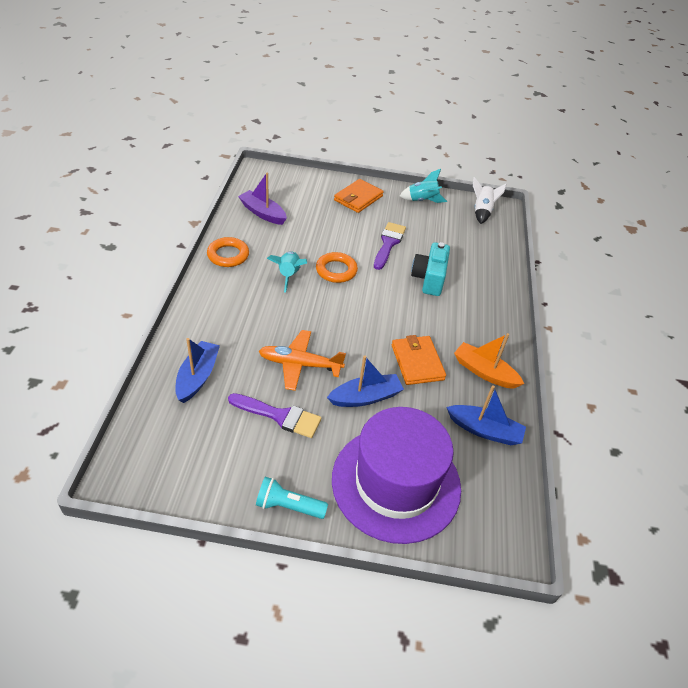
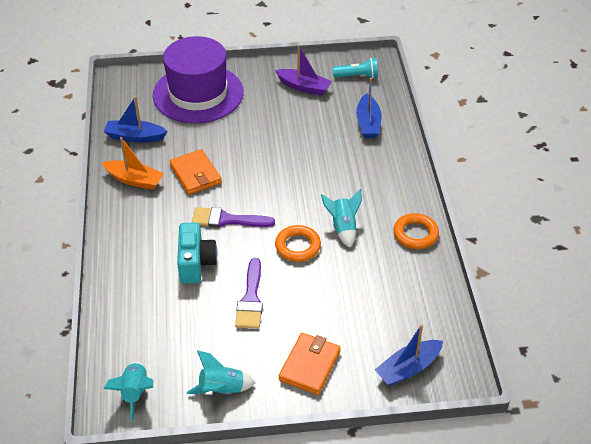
camera: 170 degrees right, 0 degrees up
purple brush [228,393,321,438] -> purple brush moved to [192,207,275,228]
purple boat [238,173,287,225] -> purple boat moved to [275,45,332,96]
turquoise flashlight [256,477,328,519] -> turquoise flashlight moved to [332,58,378,79]
orange plane [259,330,346,391] -> none
blue boat [327,356,404,407] -> blue boat moved to [375,324,443,386]
white rocket [473,177,507,224] -> turquoise rocket [104,361,153,422]

